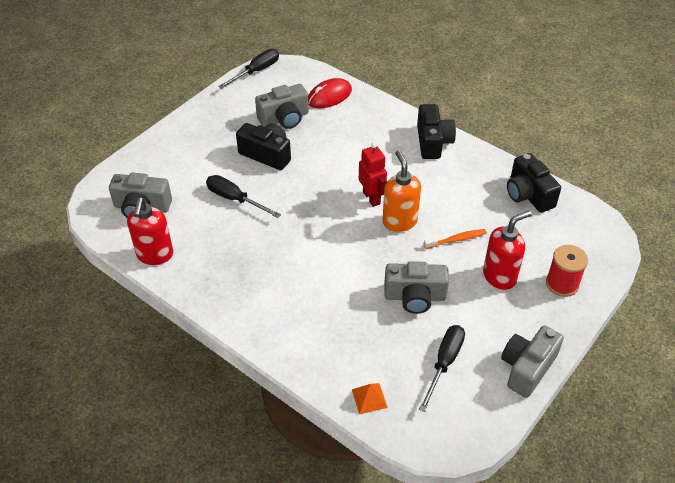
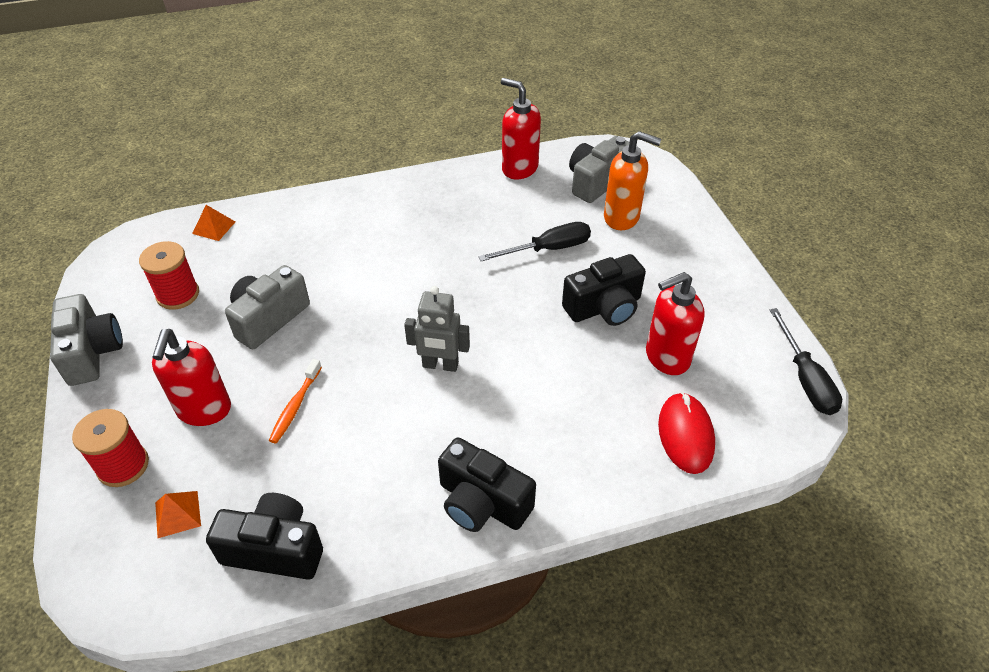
camera: 125 degrees right, 0 degrees up
grey camera [255,84,309,129] -> red soap dispenser [646,272,705,375]
red robot [359,143,387,207] -> grey robot [404,286,470,372]
orange soap dispenser [382,150,421,232] -> orange soap dispenser moved to [604,131,661,230]
black screwdriver [419,325,465,412] -> red spool [139,241,199,310]
none -> orange pyramid [155,491,201,538]

